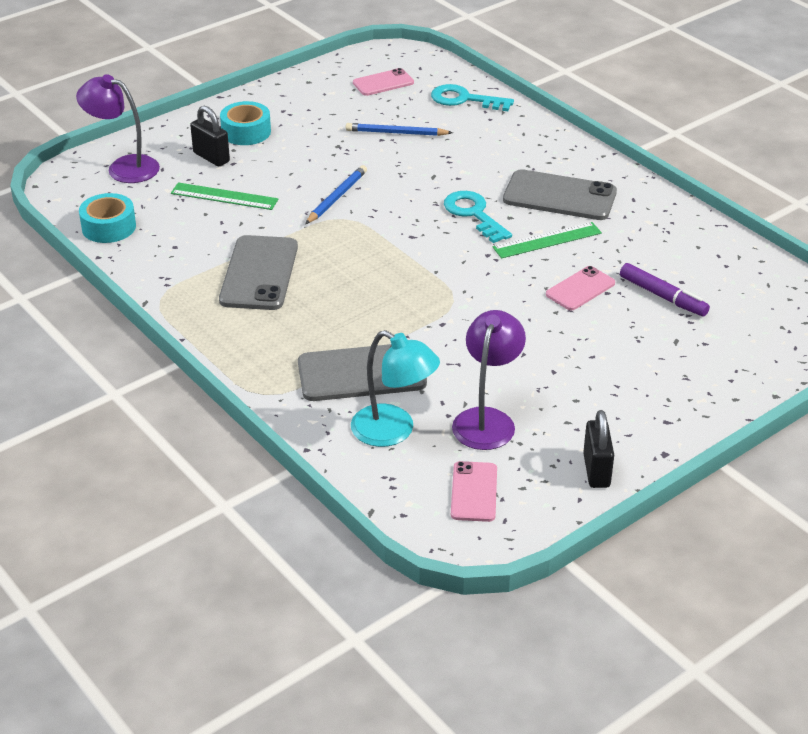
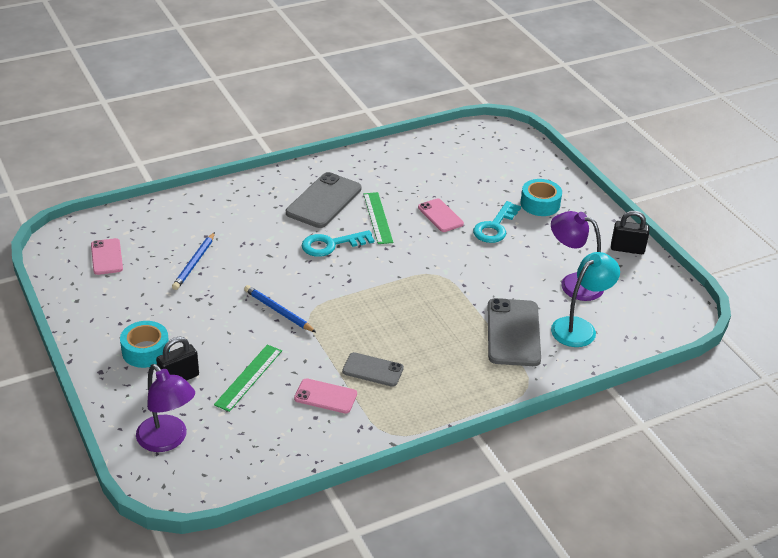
camera: 80 degrees left, 0 degrees up
purple lamp [76,74,160,183] -> purple lamp turned 75 degrees counterclockwise [136,364,195,452]
turquoise tape [79,193,136,243] -> turquoise tape moved to [520,179,562,216]
grey phone [219,235,298,310] -> grey phone [342,352,404,387], size x0.59
turquoise key [431,84,514,111] -> turquoise key moved to [473,201,521,243]
pink phone [451,461,497,522] -> pink phone moved to [294,378,357,414]
purple marker [620,263,710,316] -> none

